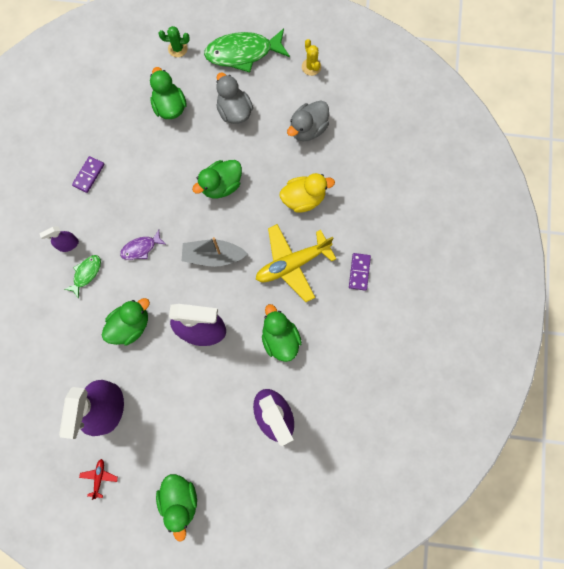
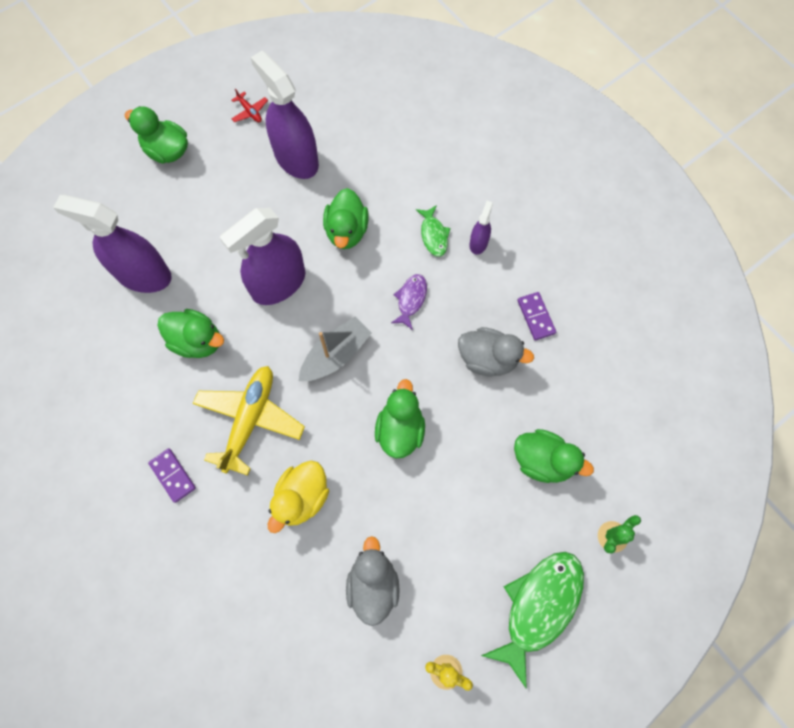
camera: 135 degrees right, 5 degrees down
grey duck [216,73,253,124] -> grey duck moved to [458,327,534,377]

